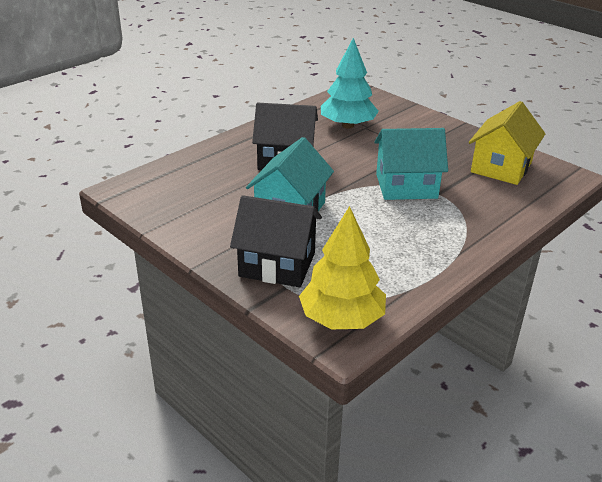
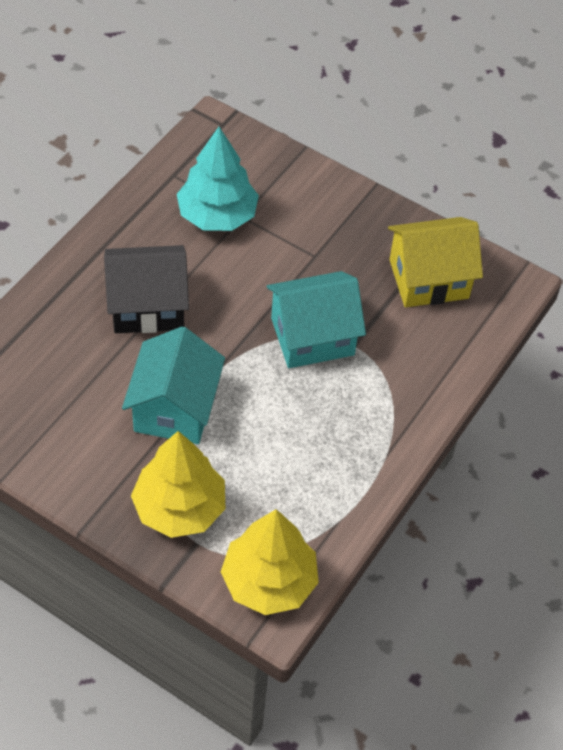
camera: 15 degrees left, 20 degrees up
black house [230,195,322,287] -> yellow tree [131,431,225,538]
yellow house [469,101,545,185] -> yellow house turned 60 degrees clockwise [388,217,483,307]

